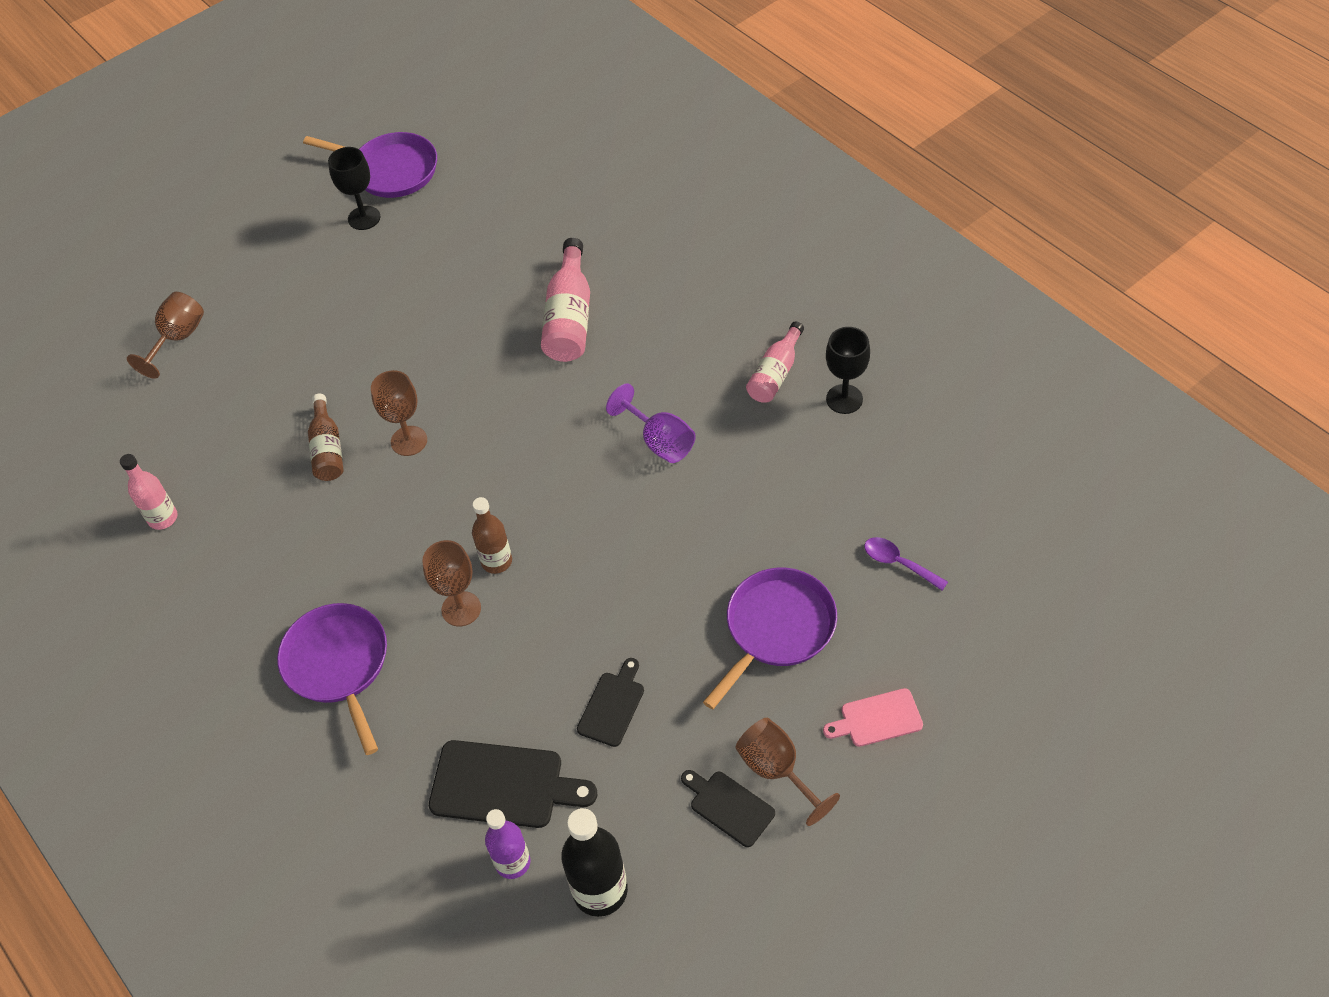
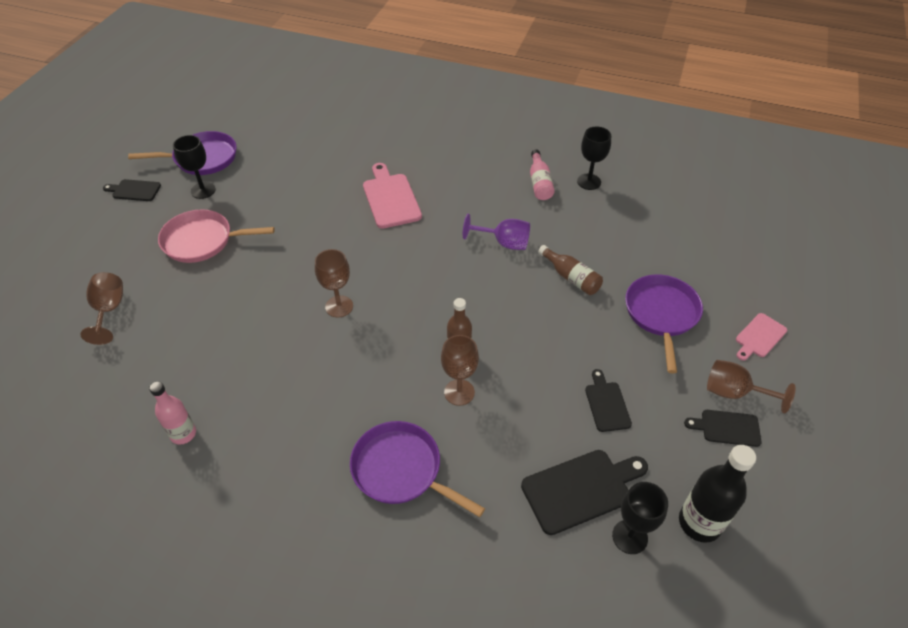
camera: 35 degrees left, 5 degrees down
brown bottle [308,394,343,481] -> brown bottle moved to [538,245,603,295]
purple bottle [485,809,530,879] -> black goblet [612,482,668,554]
pink bottle [541,238,590,362] -> pink cutting board [363,163,422,229]
purple spoon [864,537,948,591] -> none
none -> black cutting board [103,179,161,201]
none -> pink pan [158,209,274,263]

